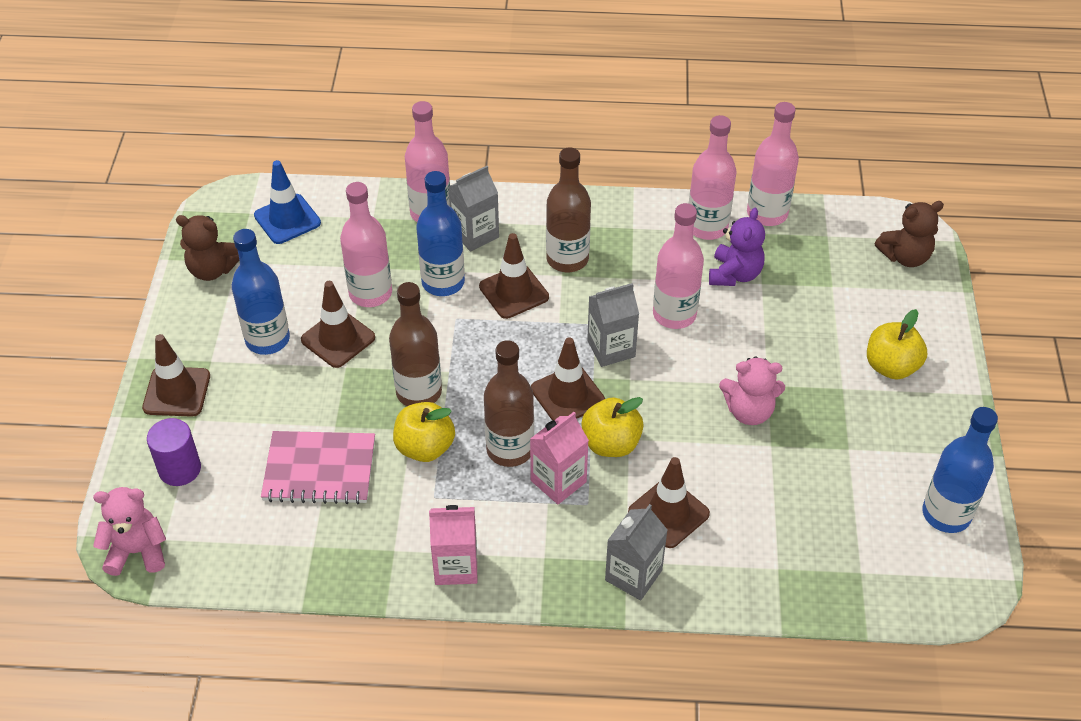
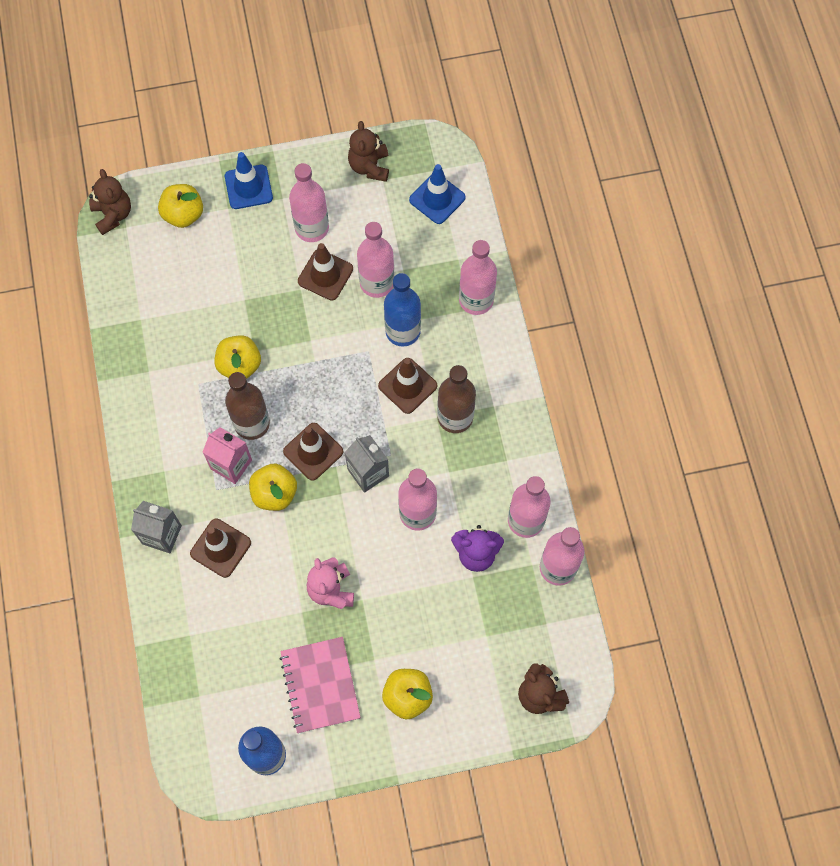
camera: 75 degrees right, 20 degrees up
pink teddy bear [93,487,166,576] -> brown teddy bear [89,169,131,235]
brown traffic cone [142,334,210,417] -> blue traffic cone [225,152,273,209]
purple cylinder [147,418,201,486] -> yellow apple [158,184,203,228]
blue bottle [232,229,290,355] -> pink bottle [289,163,329,242]
pink notebook [261,431,375,504] -> pink notebook moved to [280,637,361,733]
brown bottle [389,282,442,406] -> none
pink carton [429,505,477,585] -> none
grey carton [448,166,499,251] -> none

